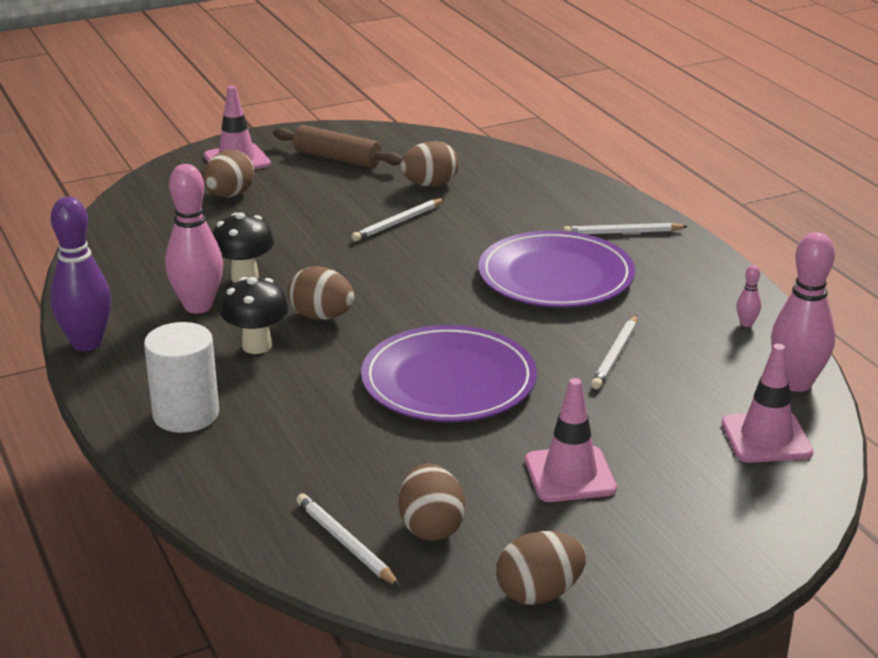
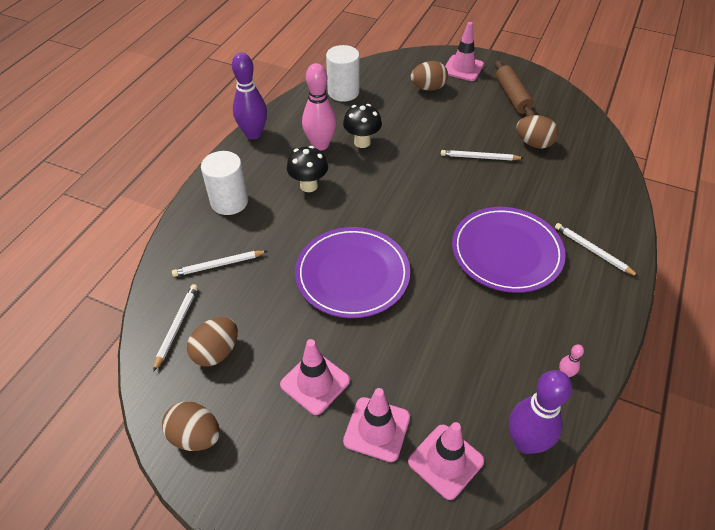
camera: 50 degrees right, 20 degrees up
brown egg [288,266,354,320] -> none
white pencil [591,315,637,389] -> white pencil moved to [172,251,268,277]
pink bowling pin [771,232,835,392] -> purple bowling pin [509,370,572,454]
none -> white cylinder [326,45,360,102]
none -> pink traffic cone [343,388,410,462]

